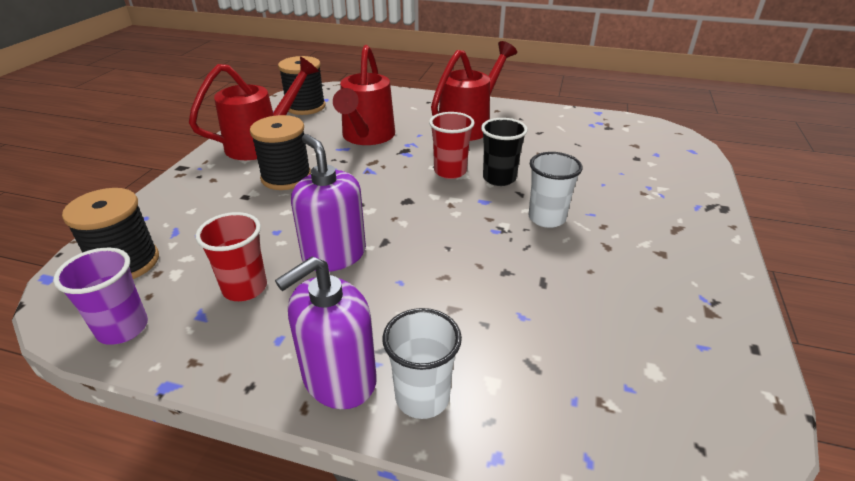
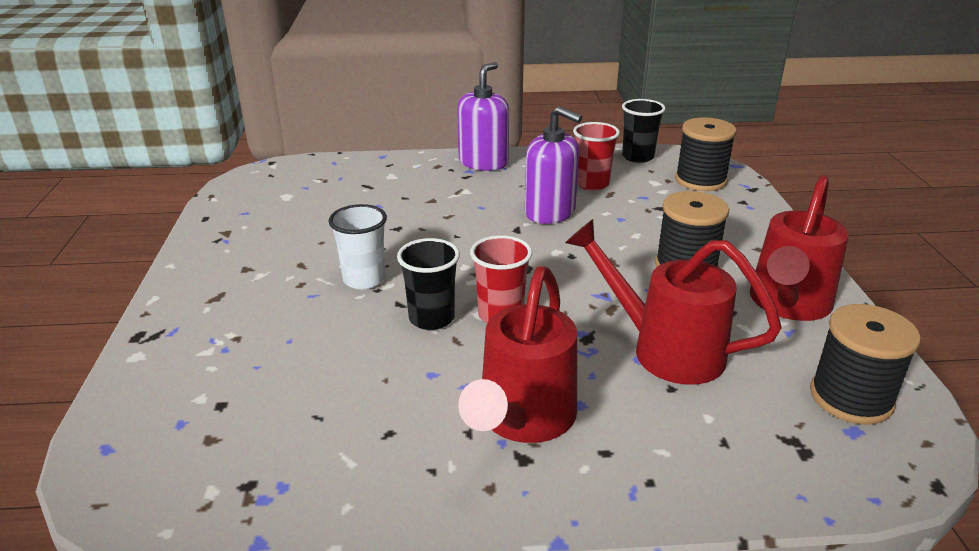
camera: 160 degrees right, 5 degrees down
purple cup [53,247,148,345] -> black cup [622,99,666,163]
red watering can [333,45,395,145] -> red watering can turned 45 degrees counterclockwise [565,219,782,385]
white cup [382,308,462,419] -> none

